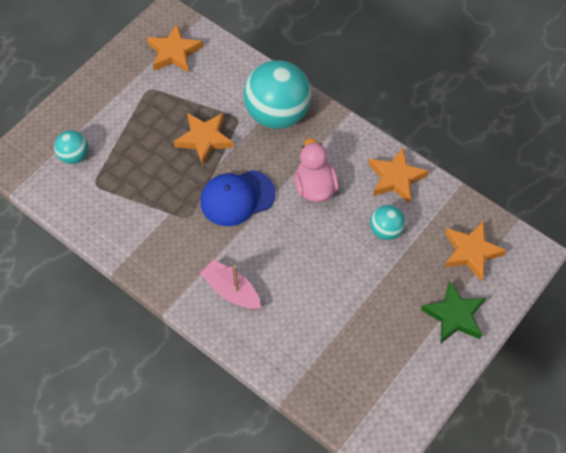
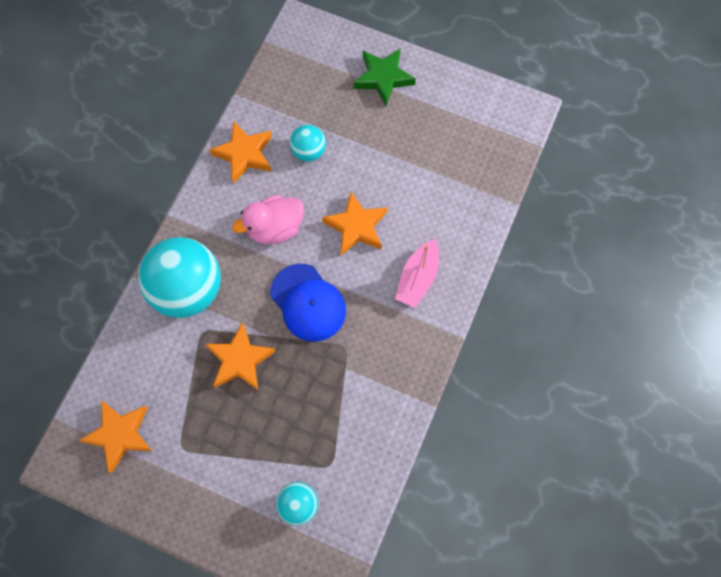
camera: 105 degrees left, 10 degrees up
orange star [444,221,507,282] -> orange star moved to [322,192,387,255]

